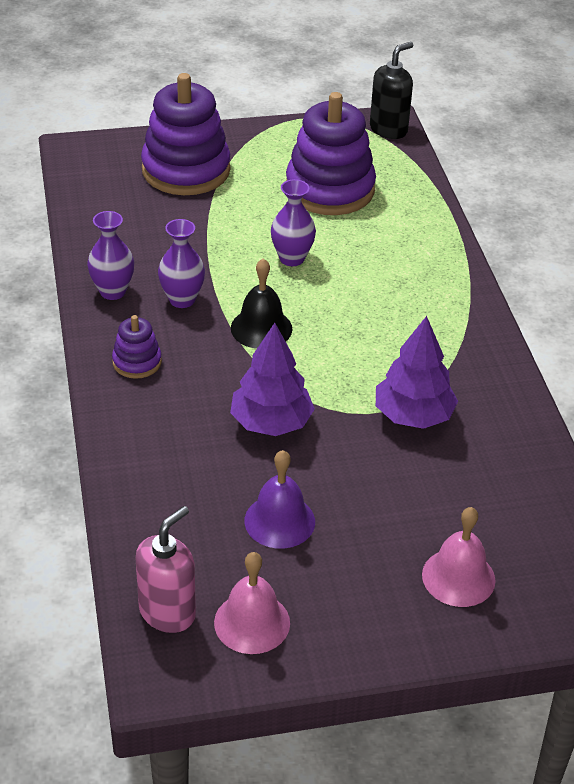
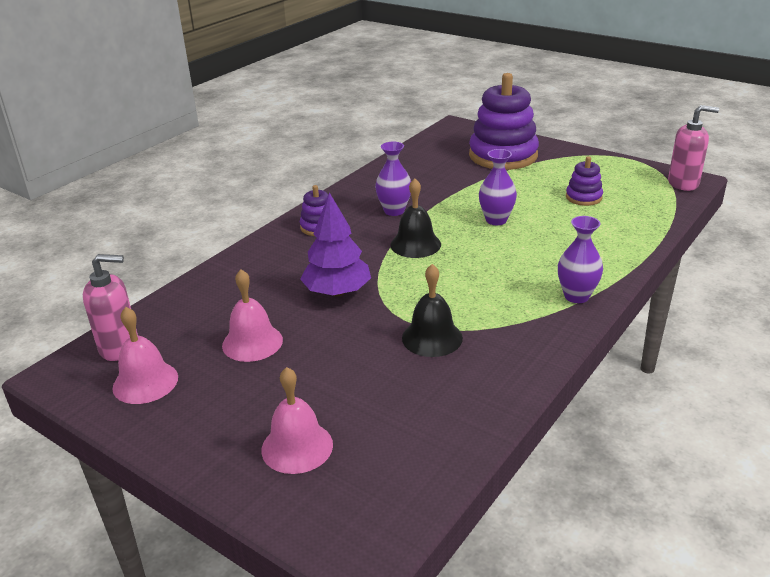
camera: 50 degrees right, 10 degrees down
purple vase [87,211,134,300] -> purple vase moved to [558,216,603,303]
purple bell [244,450,315,549] -> pink bell [222,269,283,362]
purple stacking toy [286,92,376,215] -> purple stacking toy [566,156,603,206], size x0.47
black soap dispenser [370,42,413,139] -> pink soap dispenser [668,105,719,191]
purple tree [376,316,458,429] -> black bell [402,264,463,357]

